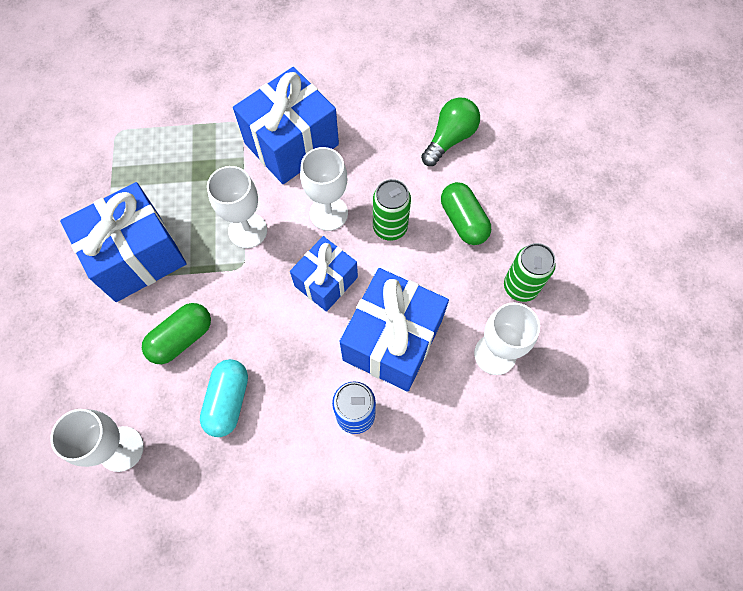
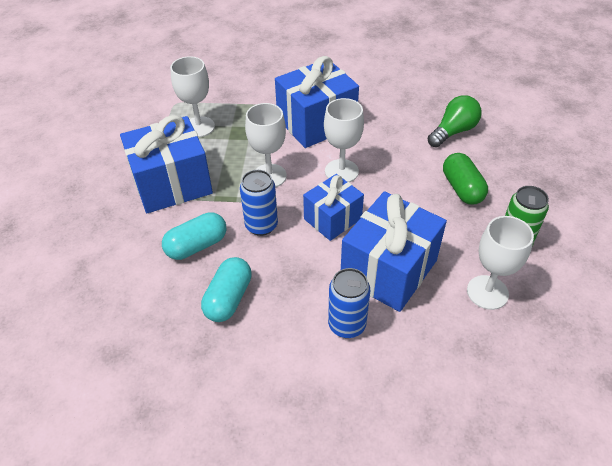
camera: 10 degrees right, 20 degrees down
white goblet [50,409,144,472] -> white goblet moved to [170,56,215,137]
green capsule [142,303,211,364] -> turquoise capsule [162,212,226,260]
green can [373,179,411,241] -> none
none -> blue can [240,170,278,236]

